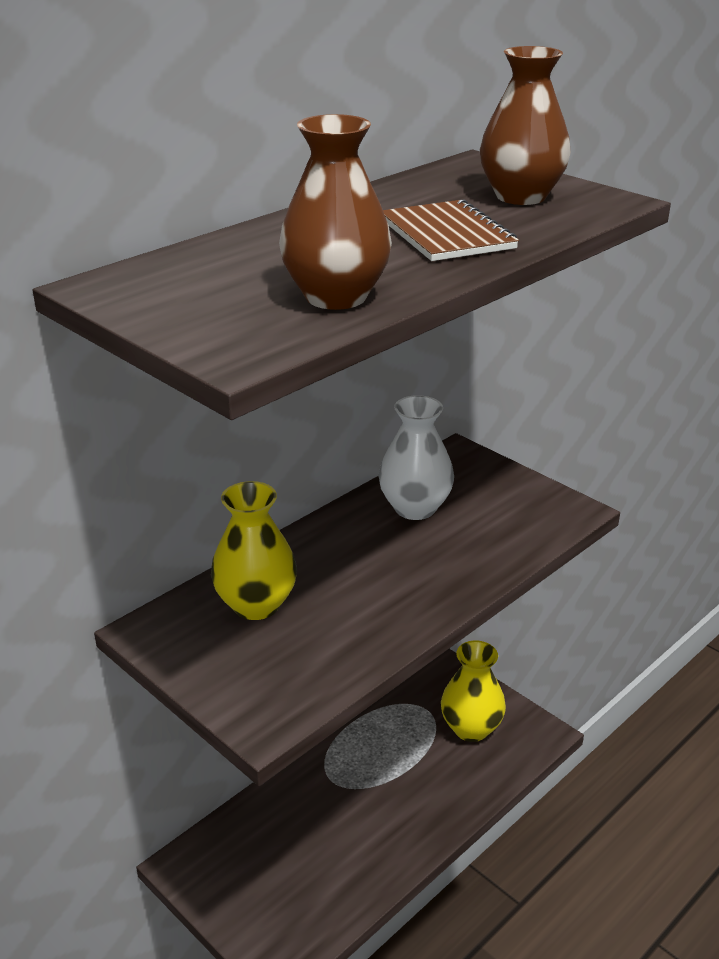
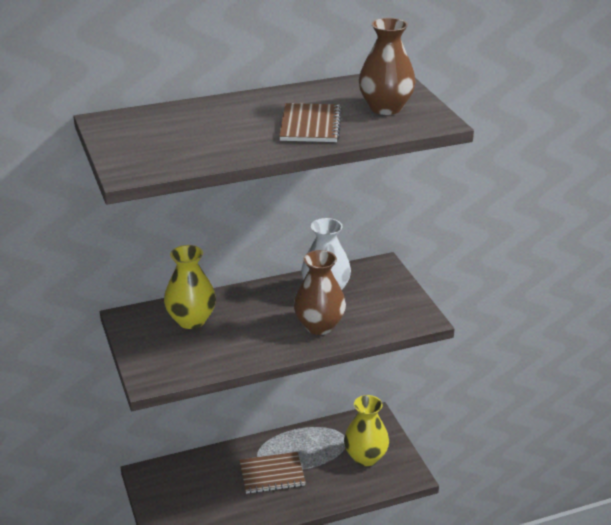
camera: 25 degrees right, 0 degrees up
brown vase [279,114,392,310] -> brown vase moved to [294,250,346,335]
none -> brown notebook [239,452,306,494]

